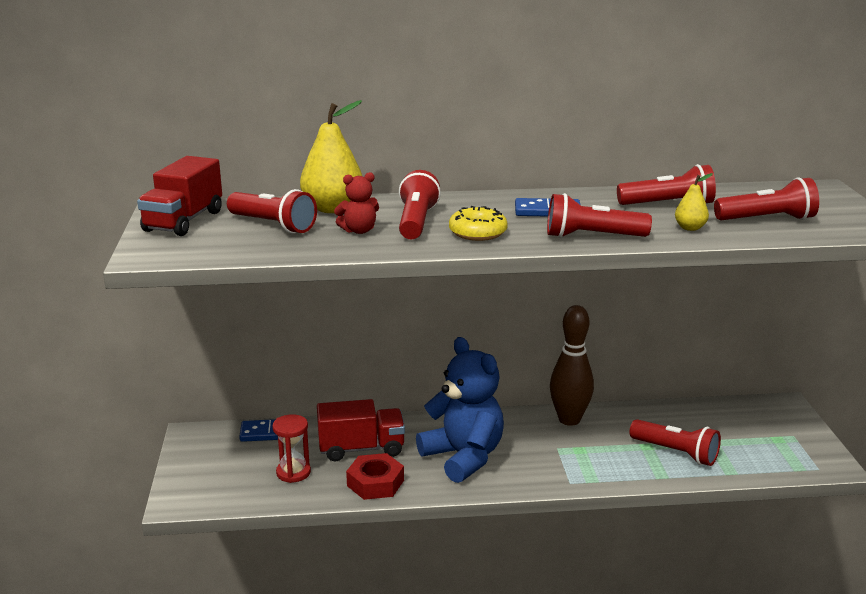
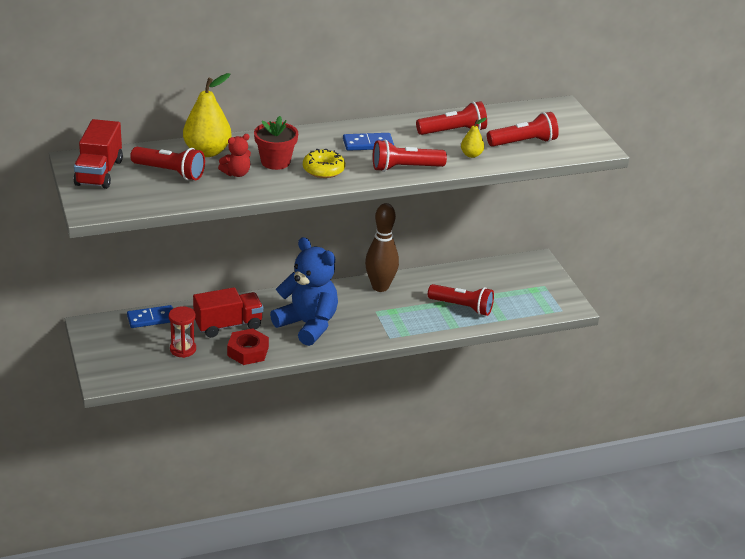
camera: 15 degrees left, 10 degrees up
red flashlight [399,170,441,239] -> red flower pot [254,116,298,170]

